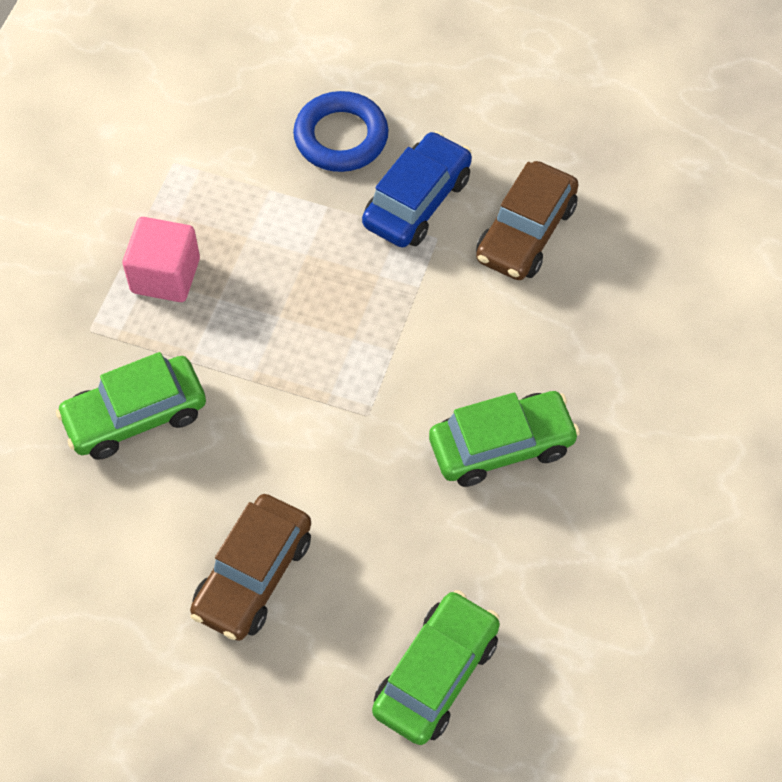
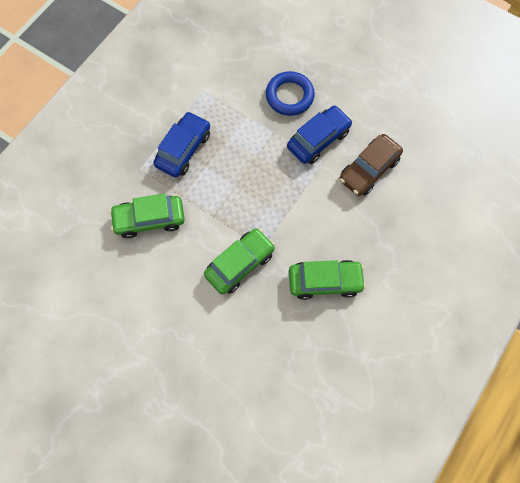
camera: 15 degrees right, 10 degrees up
pink cube [123,217,200,302] -> blue car [154,111,210,177]
brown car [190,494,311,641] -> none
green car [372,590,500,745] -> green car moved to [204,228,275,295]

